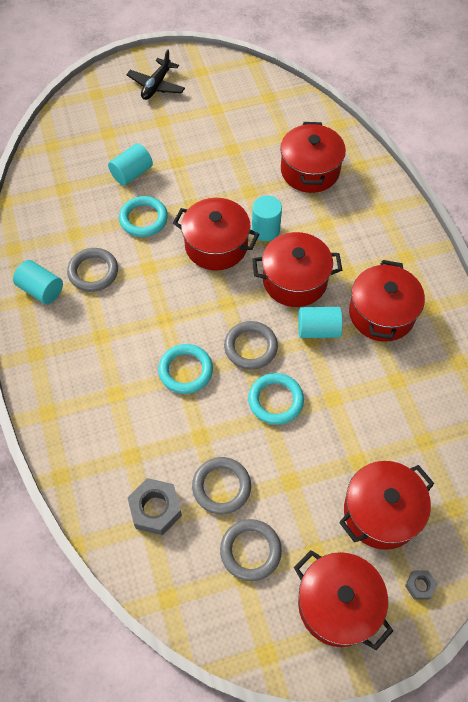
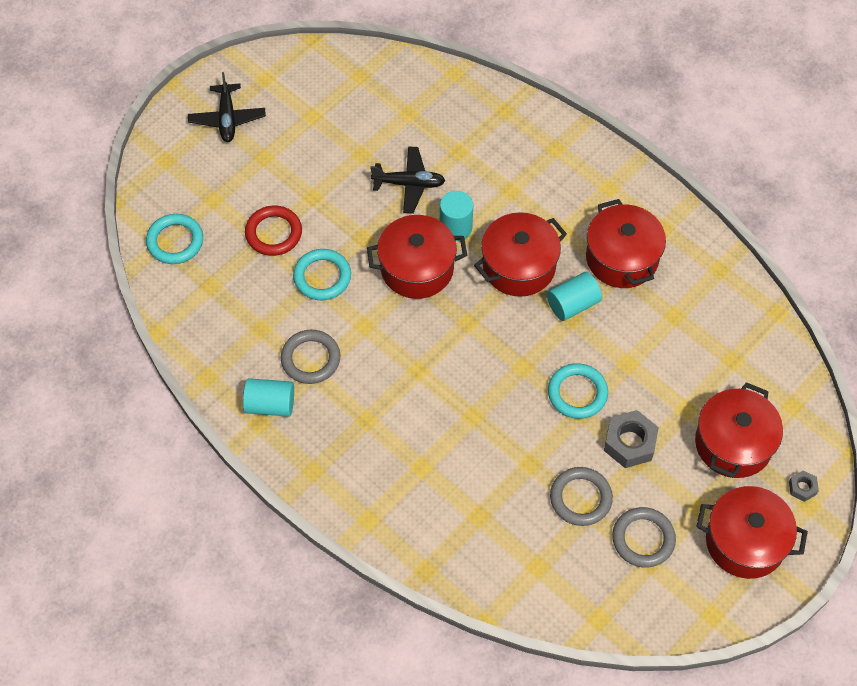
camera: 30 degrees left, 0 degrees up
turquoise cylinder [108,143,153,186] -> red ring [245,206,302,256]
grey nut [127,478,182,535] -> grey nut moved to [604,410,659,468]
turquoise ring [158,344,213,394] -> turquoise ring moved to [146,214,203,264]
grey ring [224,321,278,370] -> none
red pot [280,122,346,193] -> none
none -> black plane [370,146,446,214]

